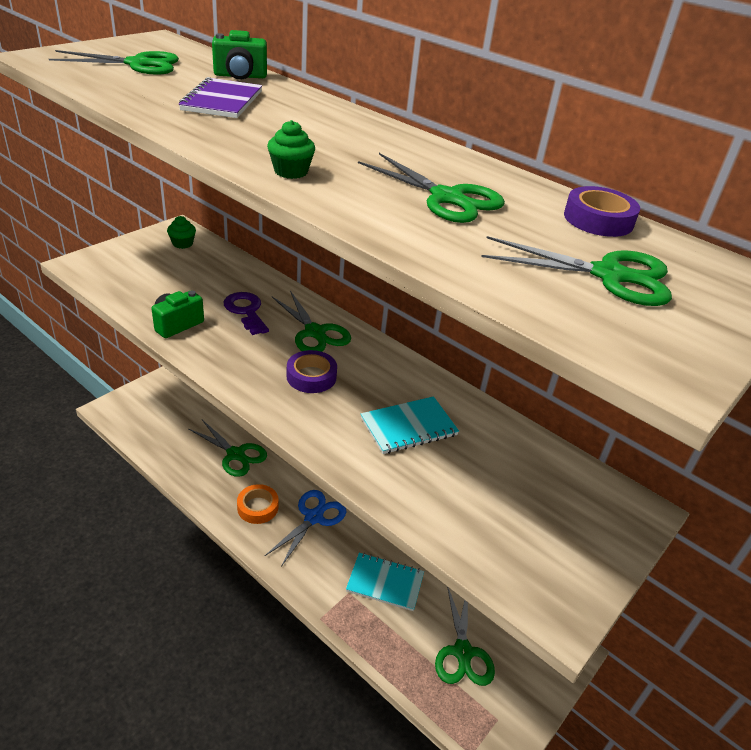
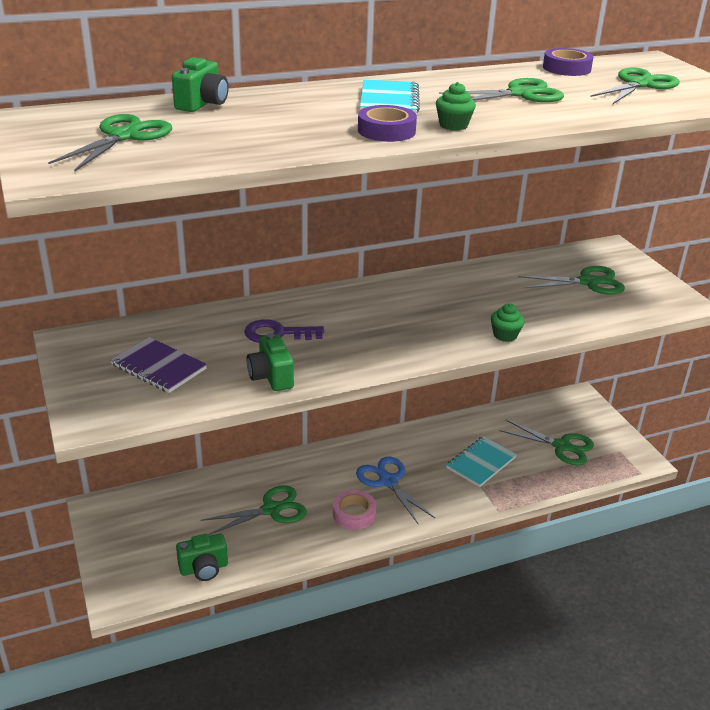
camera: 60 degrees left, 5 degrees down
green cupcake [167,216,196,249] -> green cupcake moved to [491,303,525,342]
purple notebook [179,77,262,118] -> purple notebook moved to [110,337,207,393]
orange tape [237,484,279,524] -> pink tape [333,490,376,530]
green scissors [272,291,351,352] -> green scissors moved to [518,266,625,295]
purple tape [287,350,337,393] -> purple tape moved to [358,105,417,142]
turquoise notebook [361,396,459,454] -> turquoise notebook moved to [360,80,420,114]
none -> green camera [176,533,228,581]

